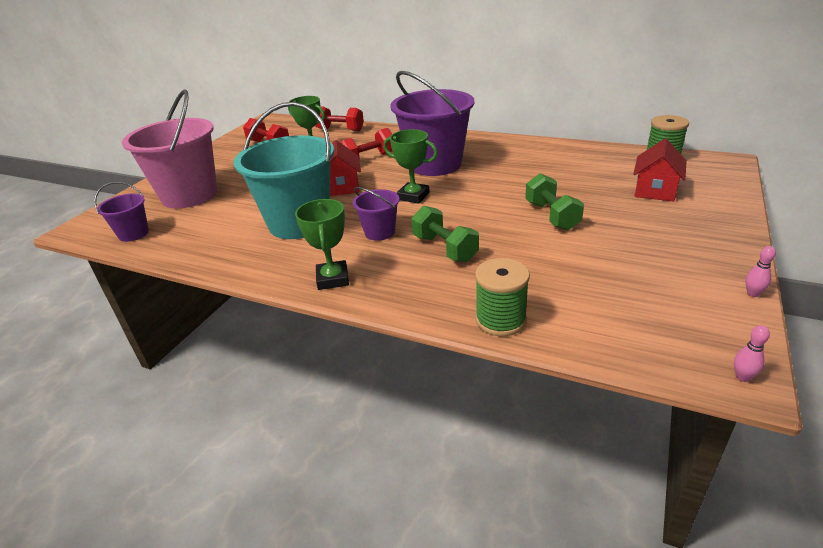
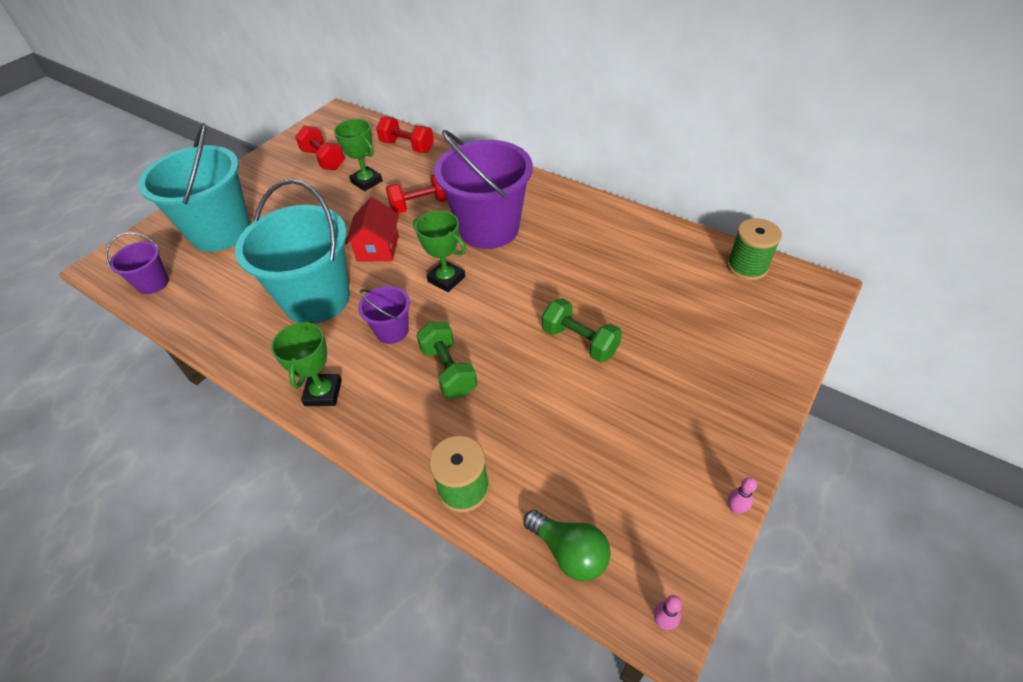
camera: 10 degrees right, 15 degrees up
pink bucket [122,89,217,208] -> turquoise bucket [138,123,251,252]
green dumbbell [525,173,584,231] -> green dumbbell turned 45 degrees counterclockwise [542,298,622,363]
red house [633,139,686,202] -> none
none -> green light bulb [523,510,611,581]

